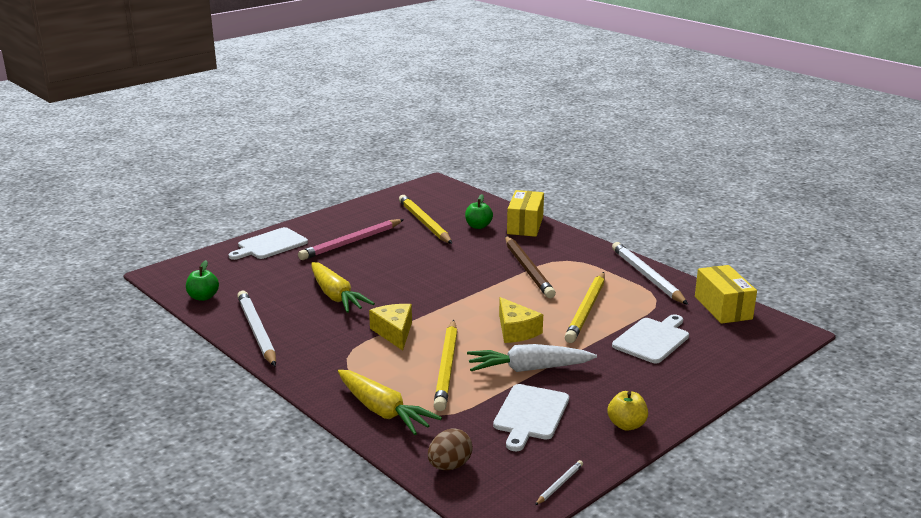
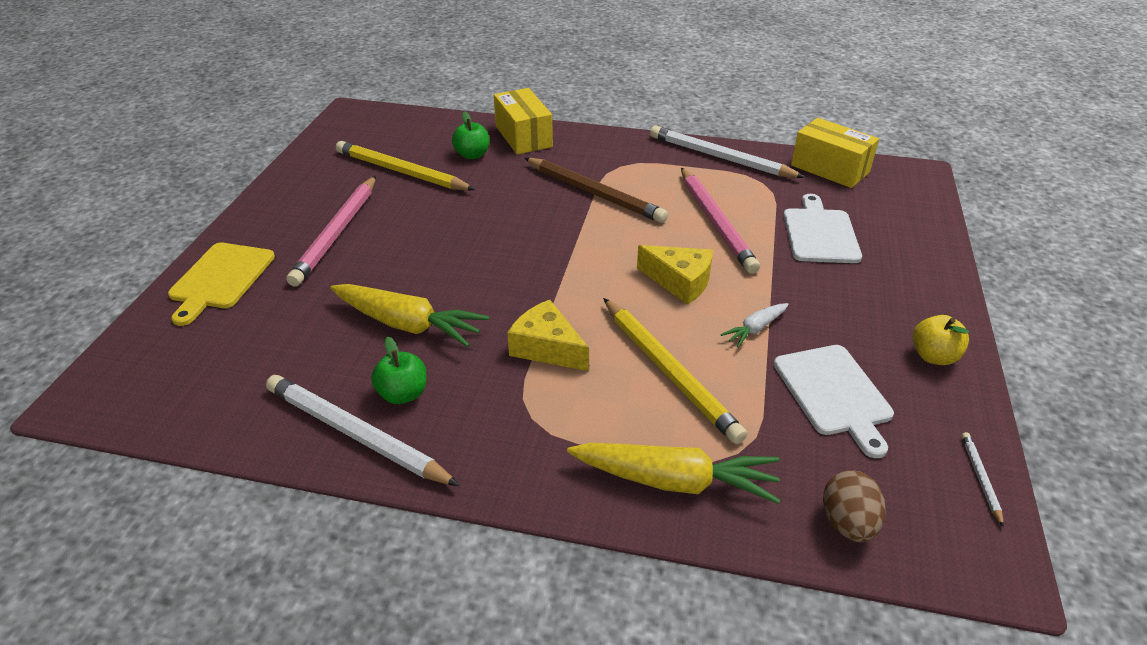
camera: 35 degrees left, 15 degrees up
green apple [186,260,219,301] -> green apple moved to [371,336,426,404]
white cutting board [229,227,308,260] -> yellow cutting board [168,243,275,326]
white carrot [467,344,597,372] -> white carrot [721,303,788,347], size x0.51
yellow pencil [565,272,605,343] -> pink pencil [681,168,760,274]

